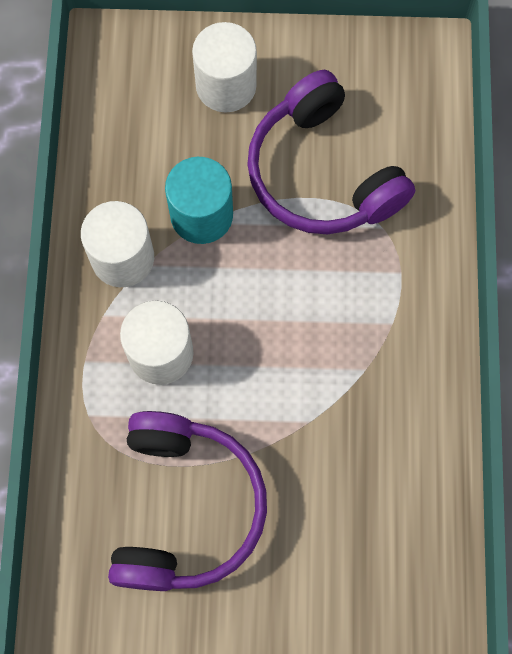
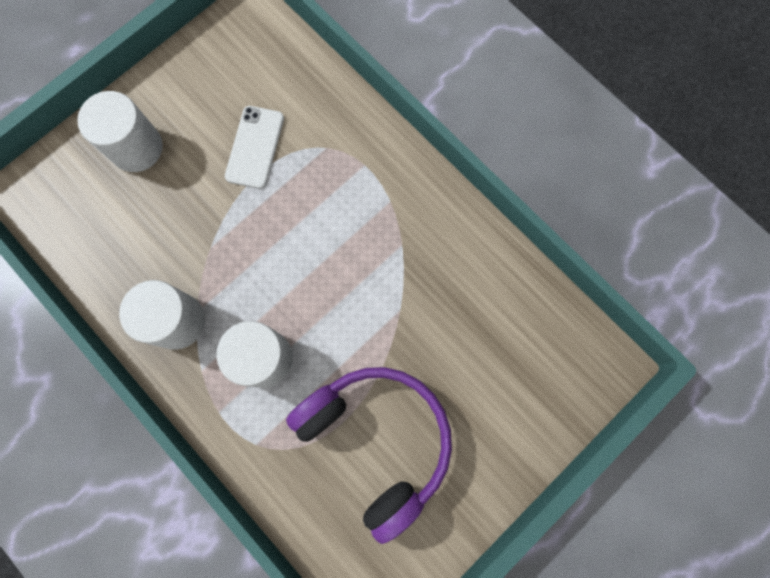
camera: 45 degrees left, 5 degrees up
turquoise cylinder [165,157,233,244] -> none
purple headphones [247,70,415,234] -> white phone [225,106,284,189]

